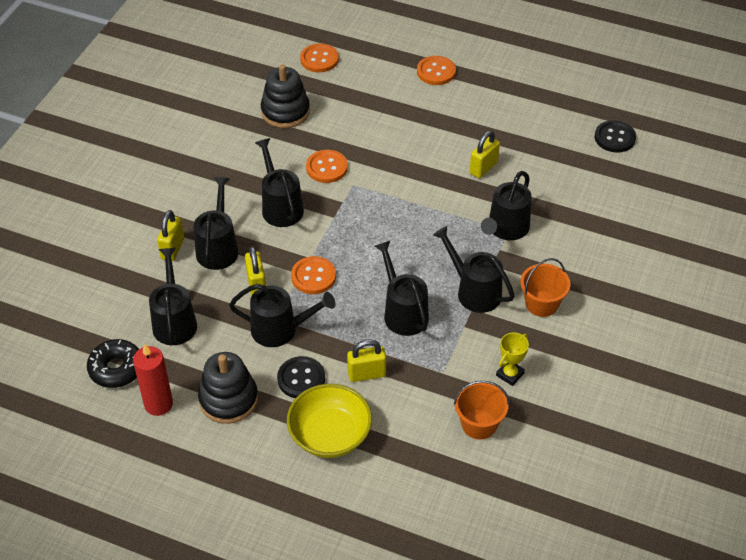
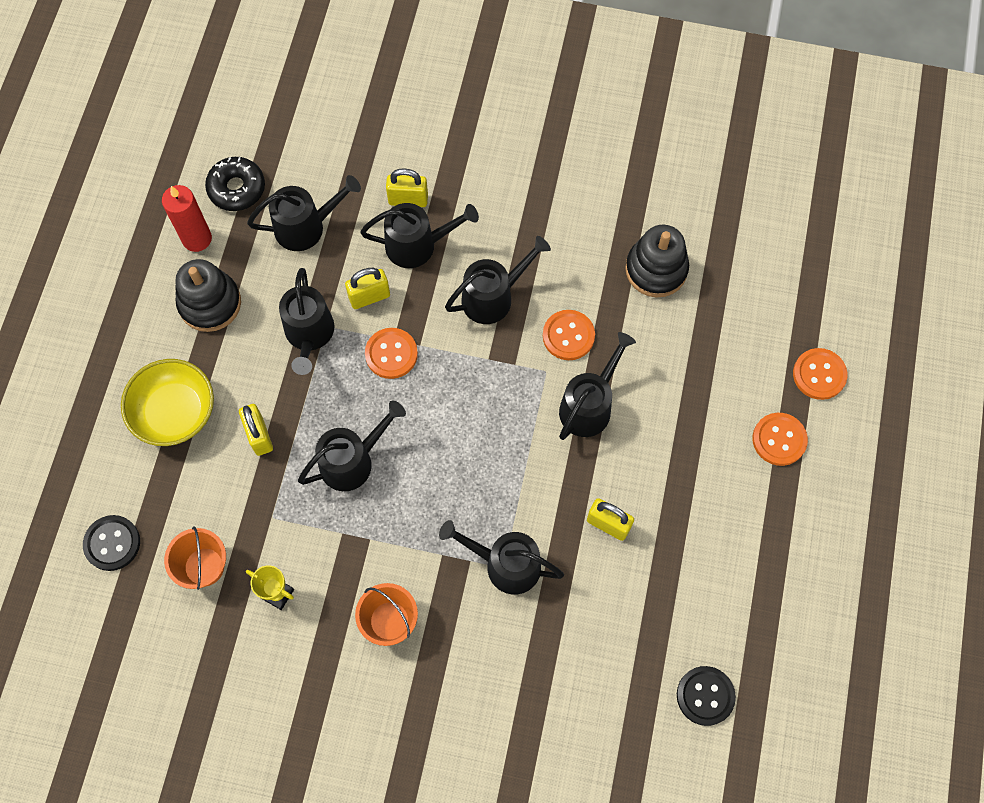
camera: 80 degrees right, 20 degrees up
black button [277,356,325,398] -> black button moved to [83,515,140,571]
orange button [300,43,339,72] -> orange button moved to [793,348,848,400]
black watering can [433,226,515,313] -> black watering can moved to [559,332,636,440]

